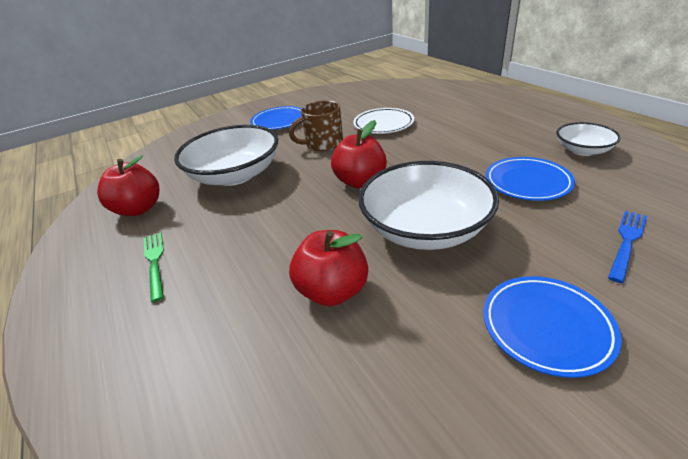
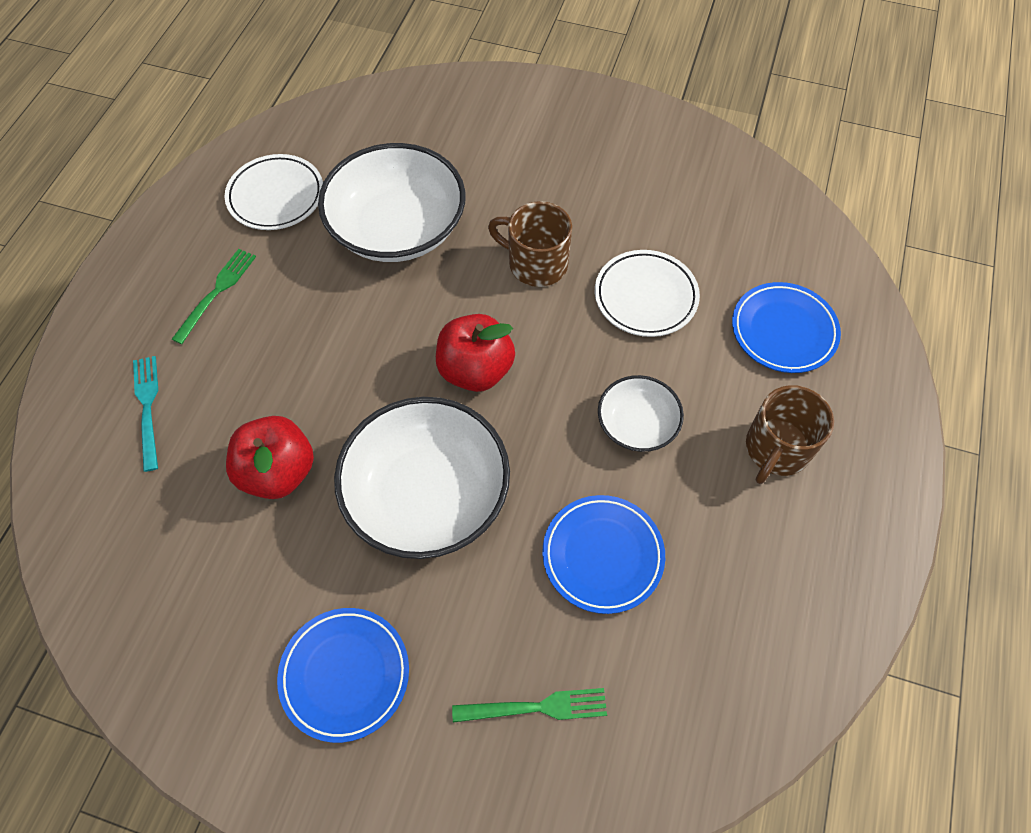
camera: 45 degrees right, 25 degrees up
red apple [97,155,159,216] -> white plate [224,154,323,230]
blue plate [250,106,301,130] -> blue plate moved to [732,282,841,373]
white bowl [556,122,621,156] -> white bowl moved to [598,375,684,452]
blue fork [608,211,647,283] -> green fork [452,688,607,723]
none -> turquoise fork [133,356,158,472]
none -> brown mug [746,385,834,484]

